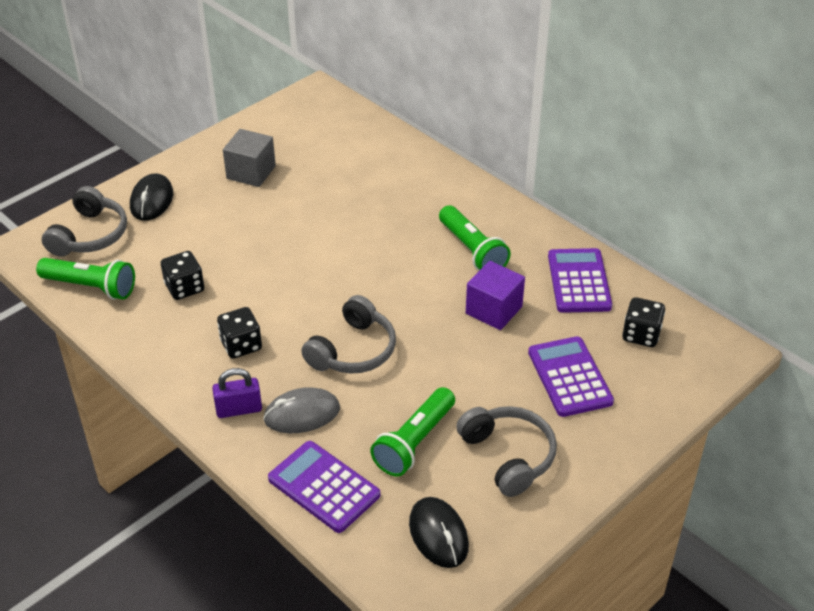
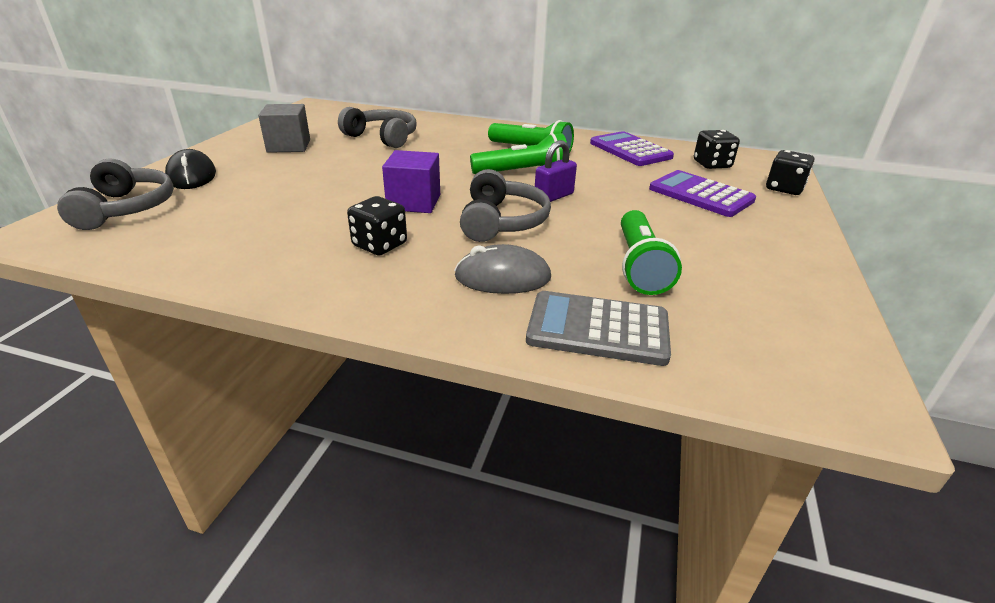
camera: 30 degrees left, 10 degrees down
green flashlight [36,258,135,300] -> green flashlight moved to [470,133,567,174]
black dice [161,251,204,300] -> black dice moved to [766,150,814,195]
purple padlock [212,368,262,418] -> purple padlock moved to [535,140,577,202]
grey mouse [263,387,340,433] -> grey mouse turned 45 degrees clockwise [454,244,551,294]
purple calculator [268,441,380,533] -> grey calculator [526,291,671,366]
black mouse [409,497,469,568] -> none
grey headphones [456,406,557,497] -> grey headphones moved to [338,107,417,148]
purple cube [466,261,525,330] -> purple cube moved to [382,150,440,213]

